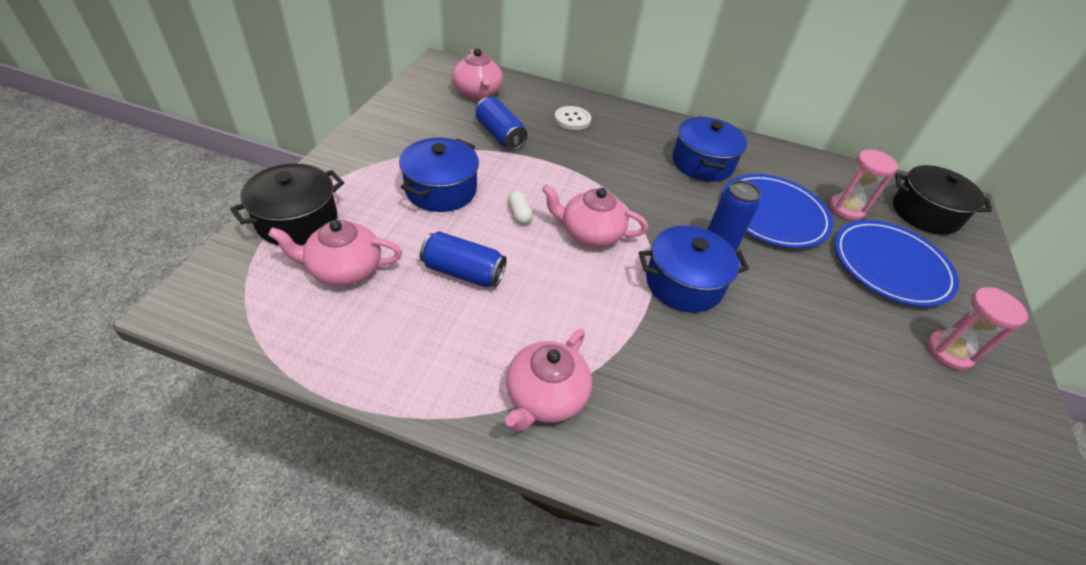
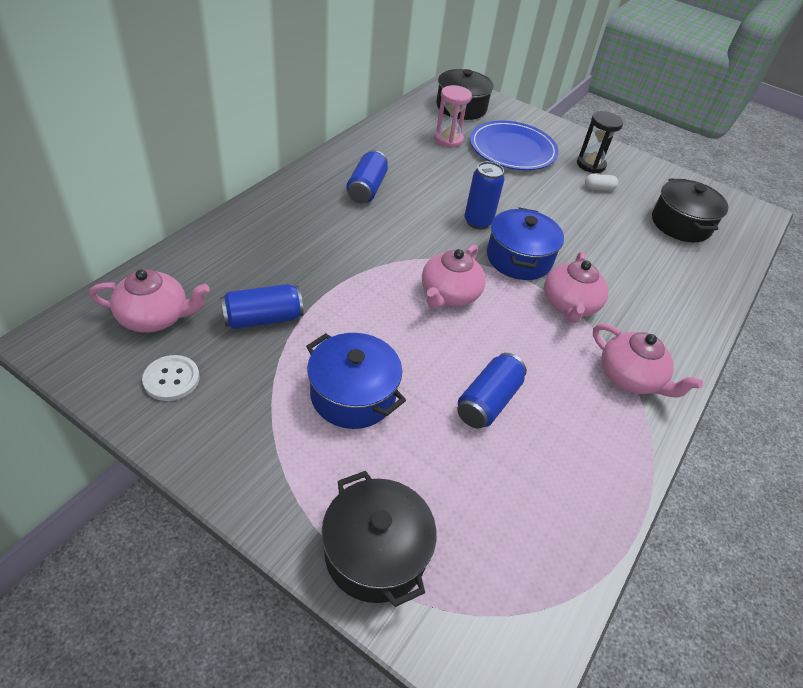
camera: 75 degrees left, 0 degrees up
pink teapot [268,220,402,286] -> pink teapot moved to [544,252,608,323]
white capsule [508,191,533,225] -> white capsule moved to [585,174,618,191]
white button [555,106,591,130] -> white button moved to [142,355,200,401]
blue pot [673,116,747,182] -> blue can [346,150,388,203]
blue plate [721,174,833,248] -> none
pink hourglass [927,287,1028,370] -> black hourglass [577,111,623,173]
none -> black pot [652,178,728,242]

